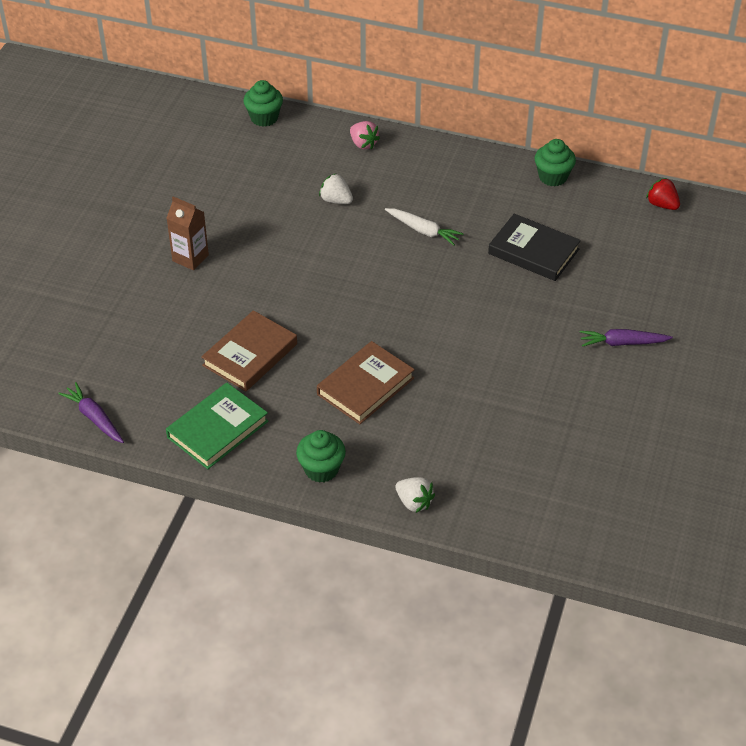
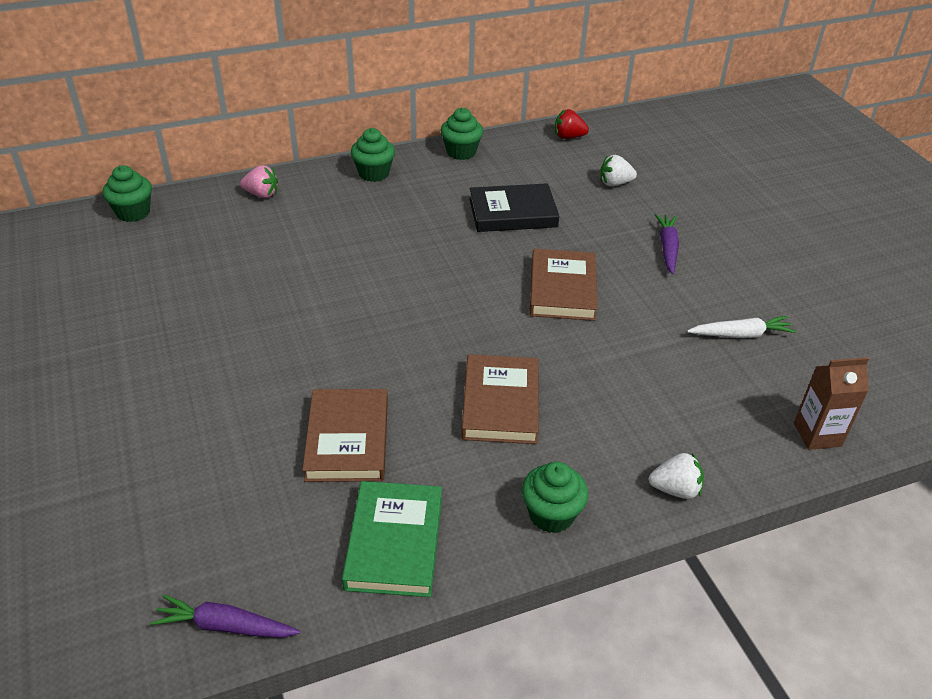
camera: 40 degrees left, 5 degrees down
brown carton [167,196,209,270] -> brown carton moved to [794,357,869,450]
white strawberry [319,174,353,204] -> white strawberry moved to [600,155,637,187]
white carrot [385,208,464,246] -> white carrot moved to [687,316,796,338]
purple carrot [580,329,673,347] -> purple carrot turned 135 degrees clockwise [655,214,679,274]
none -> green cupcake [351,128,395,182]
none -> brown book [530,249,598,321]

